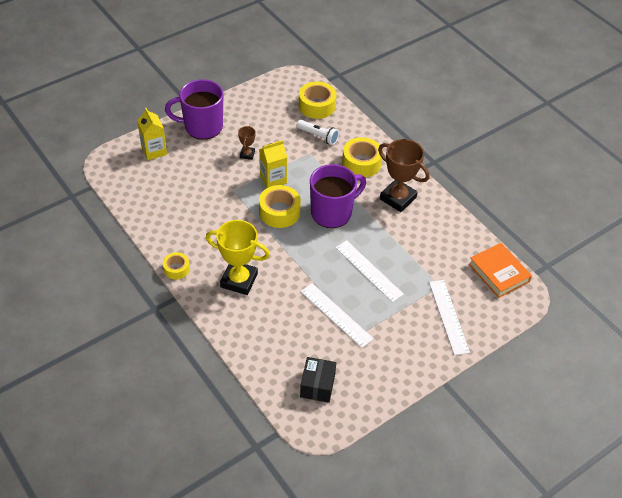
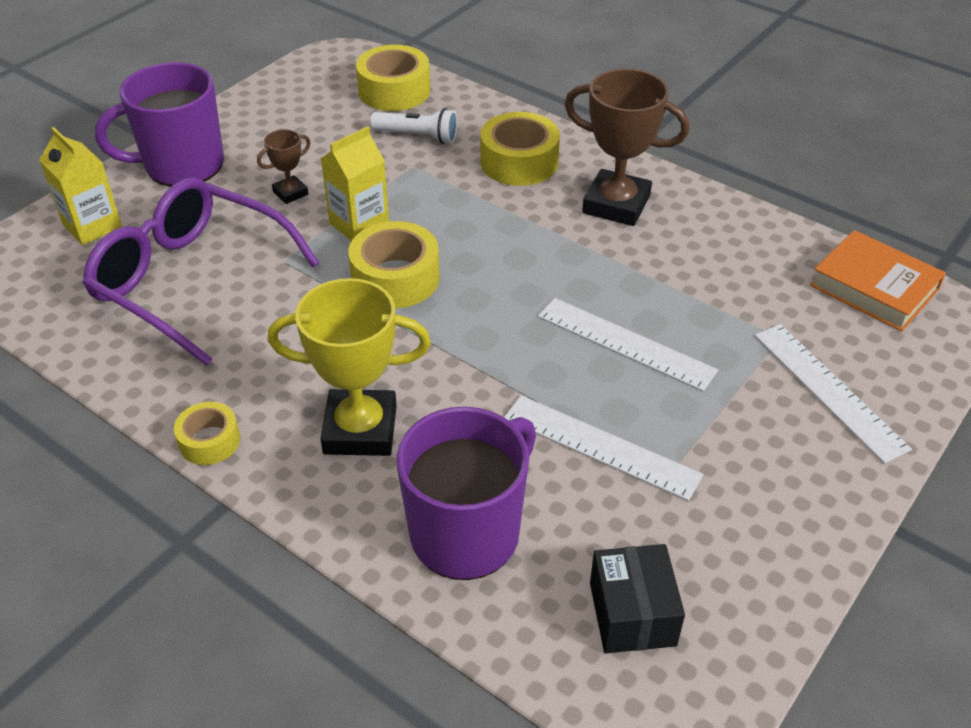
camera: 15 degrees left, 5 degrees down
brown trophy [238,126,256,160] -> brown trophy turned 60 degrees clockwise [257,129,311,204]
purple mug [310,164,366,228] -> purple mug moved to [396,407,536,580]
none -> purple glasses [82,178,319,366]

